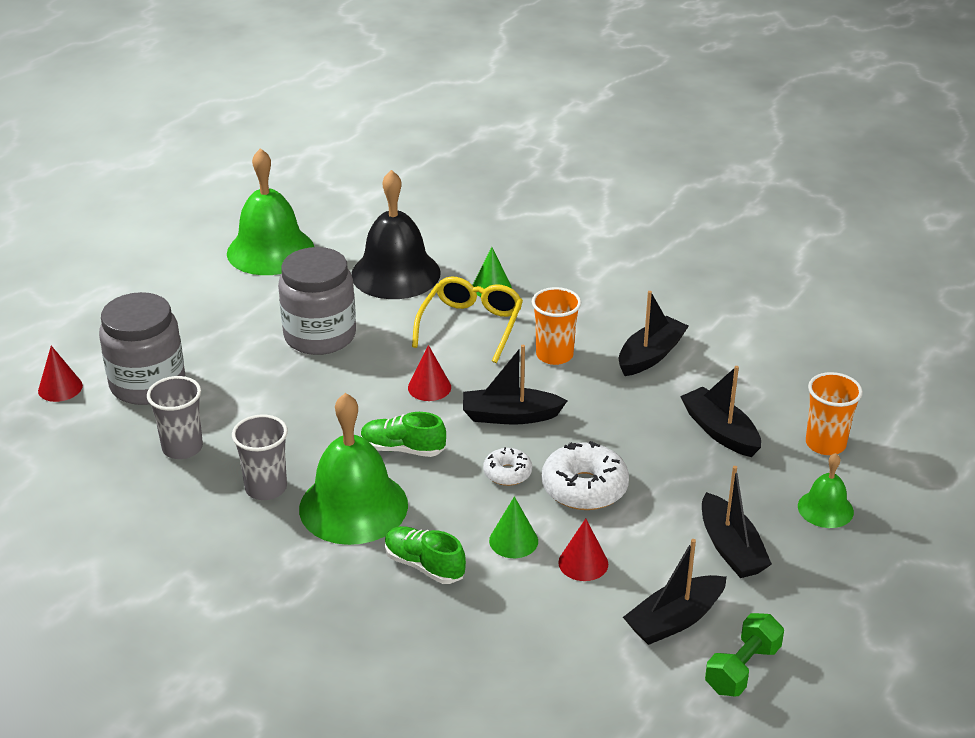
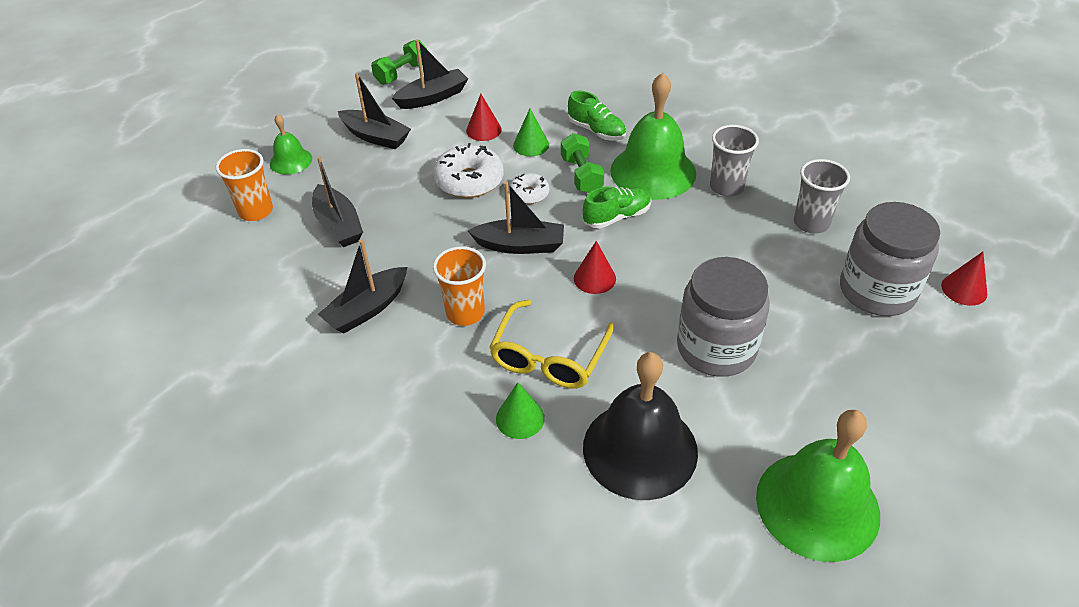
camera: 175 degrees left, 10 degrees up
green shoe [361,412,446,457] -> green shoe turned 45 degrees counterclockwise [583,187,652,228]
black boat [702,466,772,578] -> black boat turned 135 degrees clockwise [338,73,411,149]
none -> green dumbbell [561,133,604,193]

